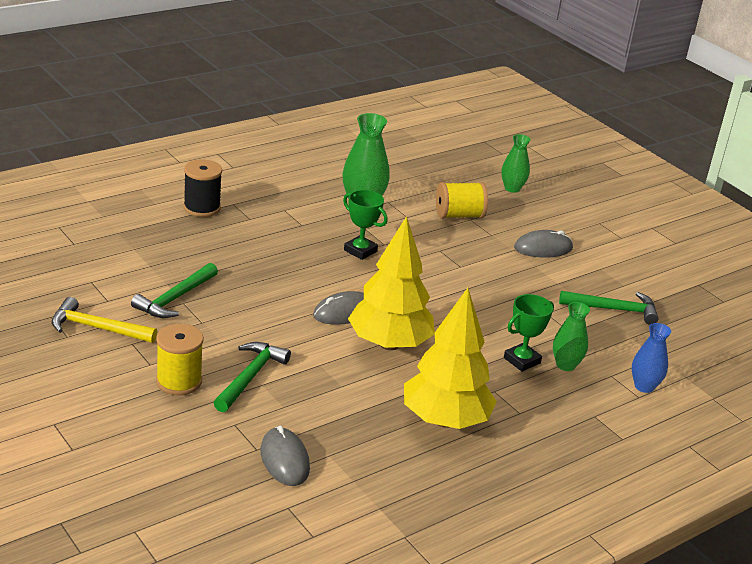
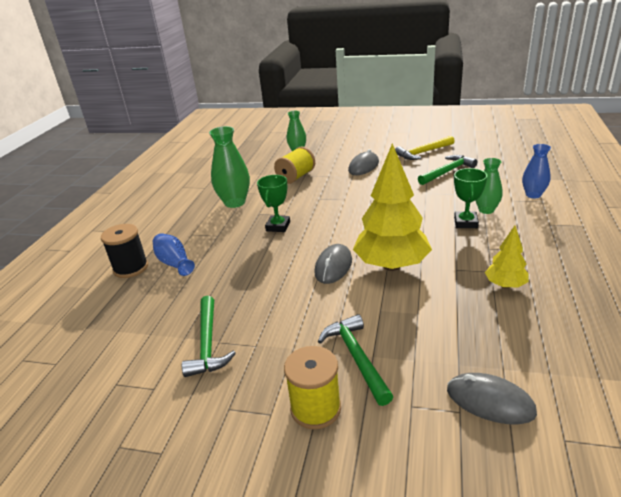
camera: 35 degrees left, 0 degrees up
yellow hammer [52,297,157,343] -> yellow hammer moved to [395,136,455,160]
green trophy [343,190,388,260] -> green trophy turned 75 degrees counterclockwise [257,175,290,232]
yellow tree [404,288,497,429] -> yellow tree [485,226,529,288], size x0.50
none -> blue vase [153,233,195,276]

